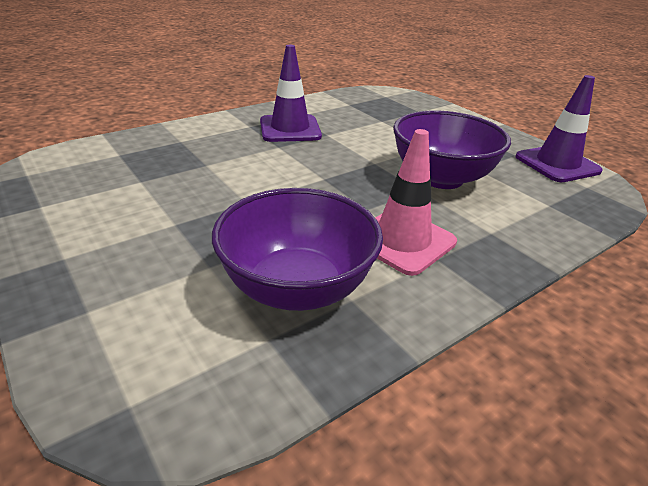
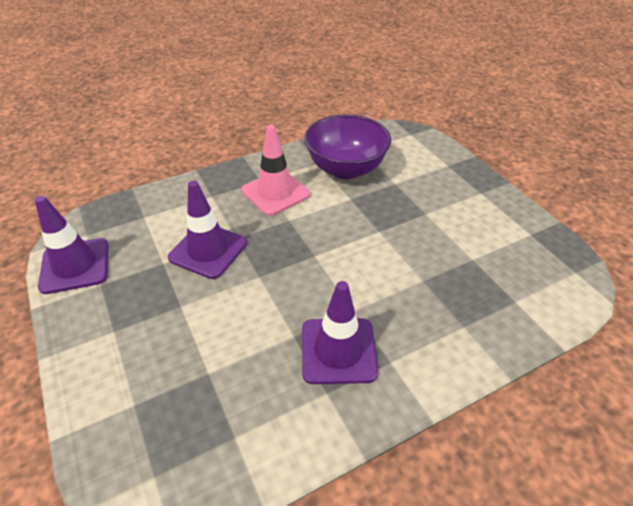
camera: 170 degrees left, 10 degrees up
purple bowl [393,111,511,189] -> purple traffic cone [168,181,247,279]

